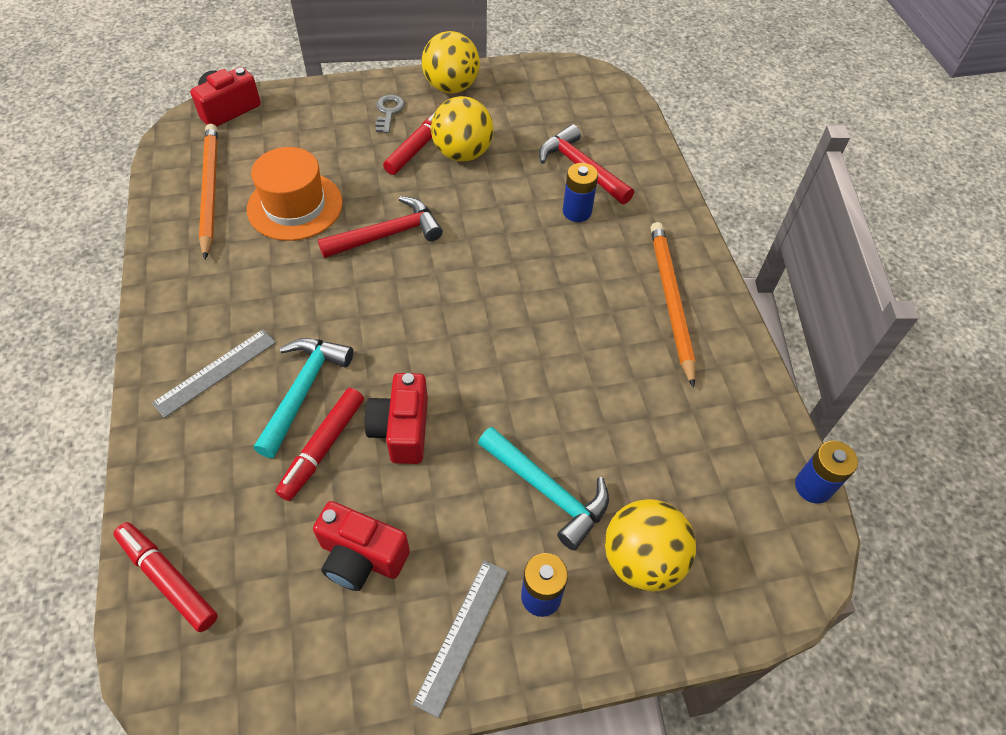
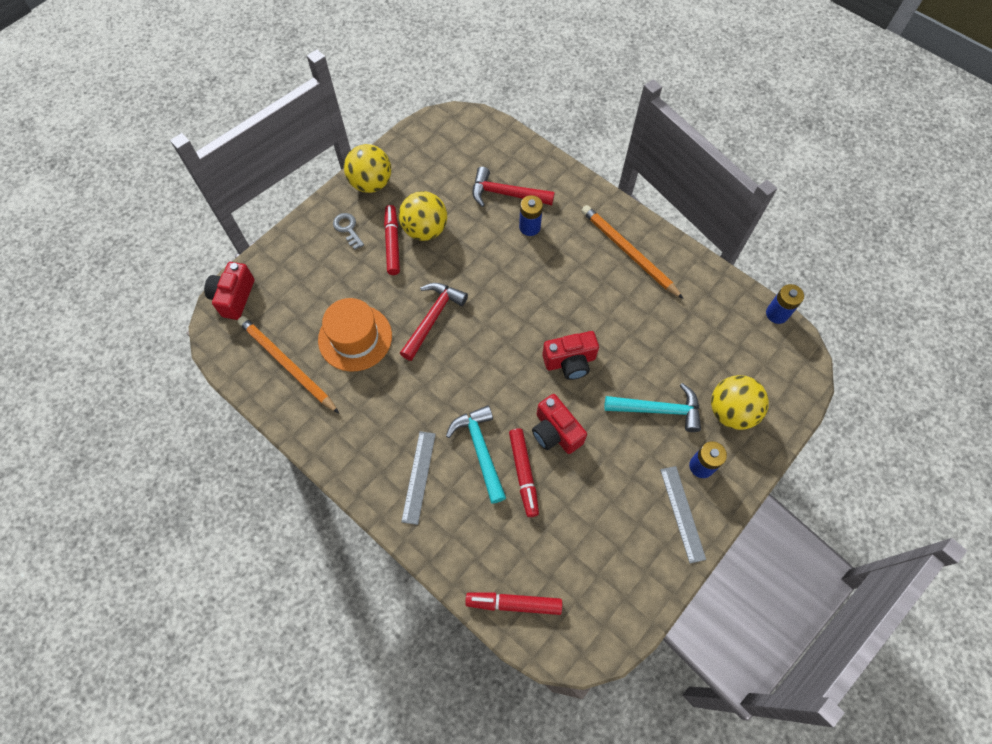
camera: 35 degrees left, 10 degrees up
red camera [313,501,410,591] -> red camera moved to [542,331,599,380]

